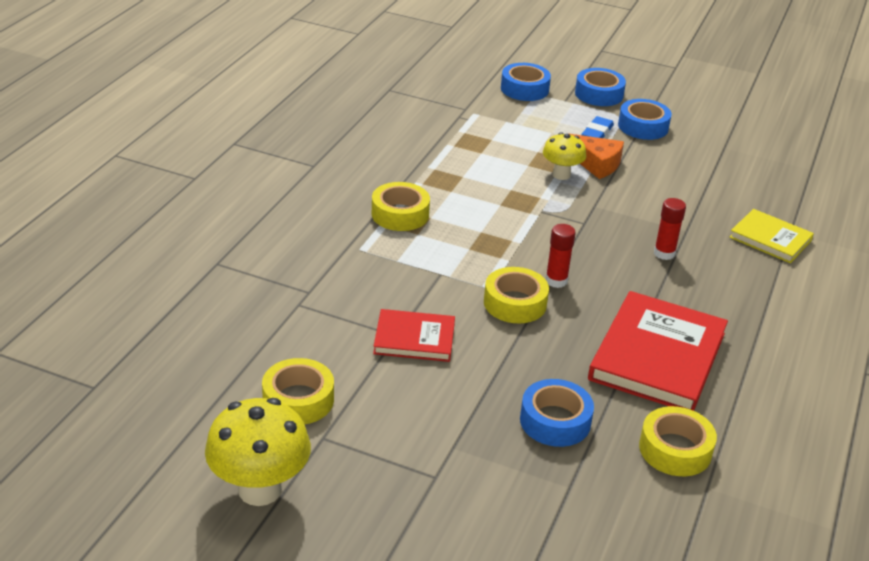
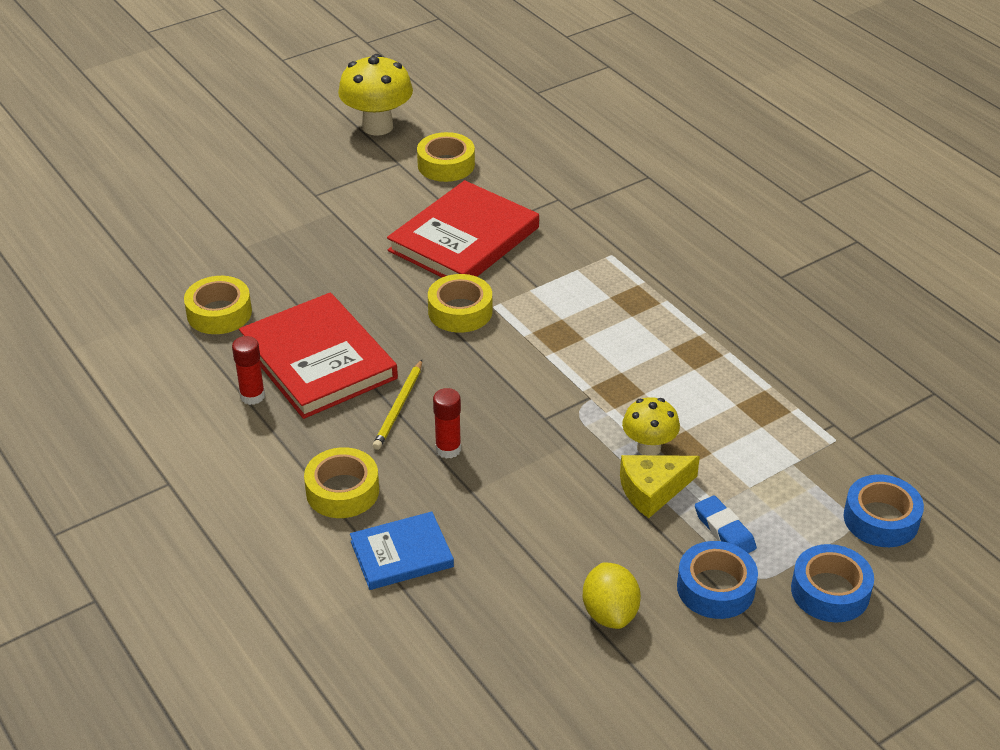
camera: 125 degrees right, 5 degrees up
yellow tape [372,182,430,231] -> yellow tape moved to [304,447,379,518]
red book [373,309,455,362] -> red book [387,180,539,277], size x1.76
blue tape [520,379,594,447] -> none
red glue stick [545,224,576,288] -> red glue stick moved to [232,336,265,405]
orange cheese [570,134,624,179] -> yellow cheese [620,455,700,518]
yellow book [729,209,814,263] -> blue book [350,512,454,590]
none -> yellow pencil [373,360,422,450]
none -> yellow lemon [583,562,641,629]

